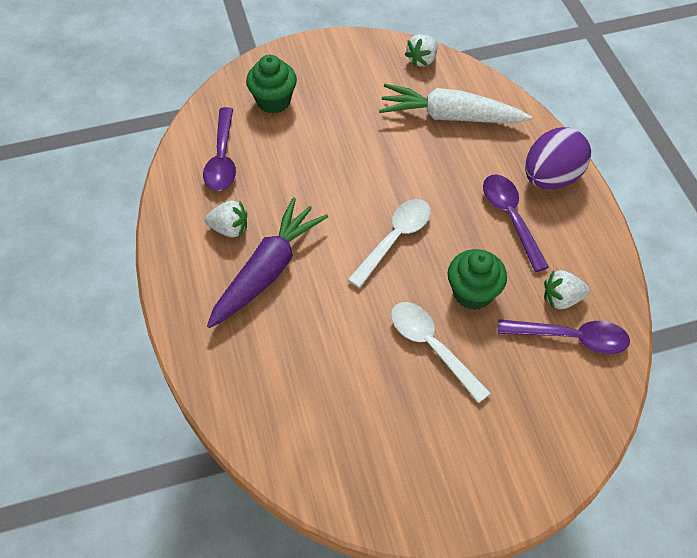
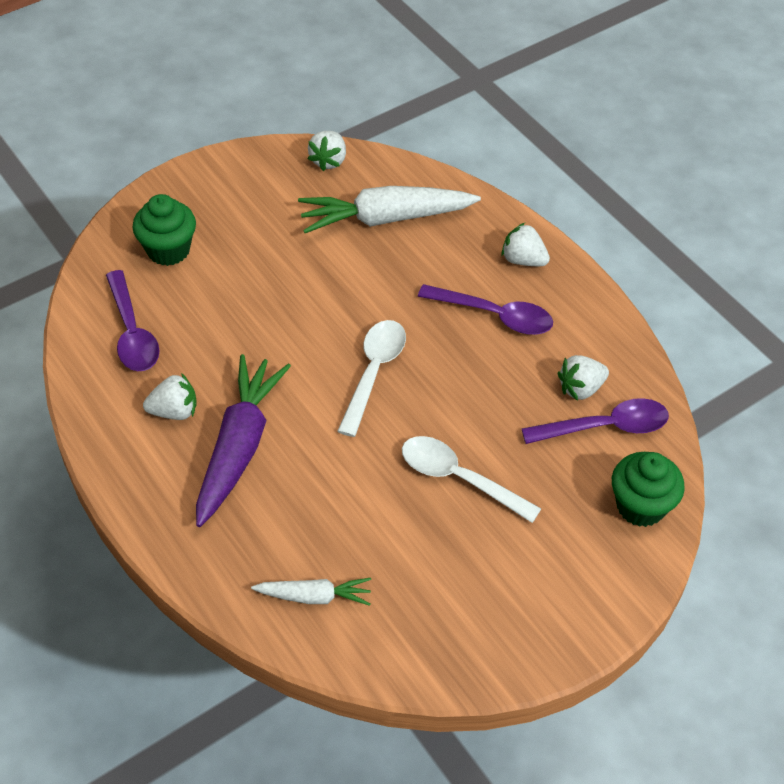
camera: 20 degrees left, 5 degrees down
green cupcake [448,249,507,310] -> green cupcake moved to [612,452,685,527]
purple spoon [483,174,549,272] -> purple spoon turned 150 degrees clockwise [418,284,553,335]
purple egg [525,127,591,189] -> white strawberry [501,223,550,266]
none -> white carrot [251,578,371,606]

